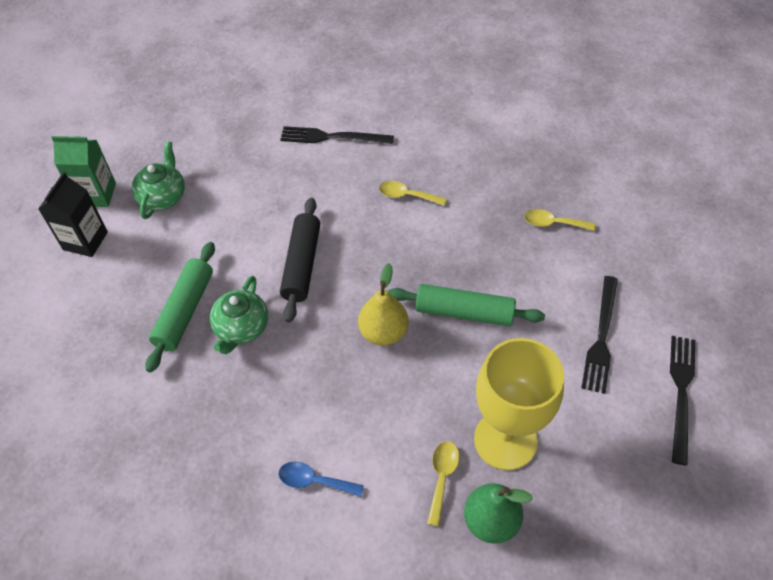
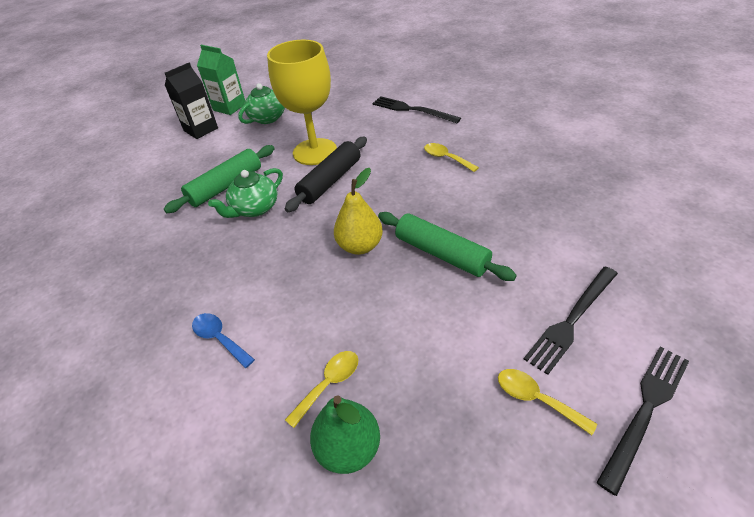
camera: 30 degrees right, 10 degrees down
yellow goblet [474,338,564,470] -> yellow goblet moved to [267,40,337,165]
yellow spoon [524,209,596,231] -> yellow spoon moved to [498,369,597,435]

